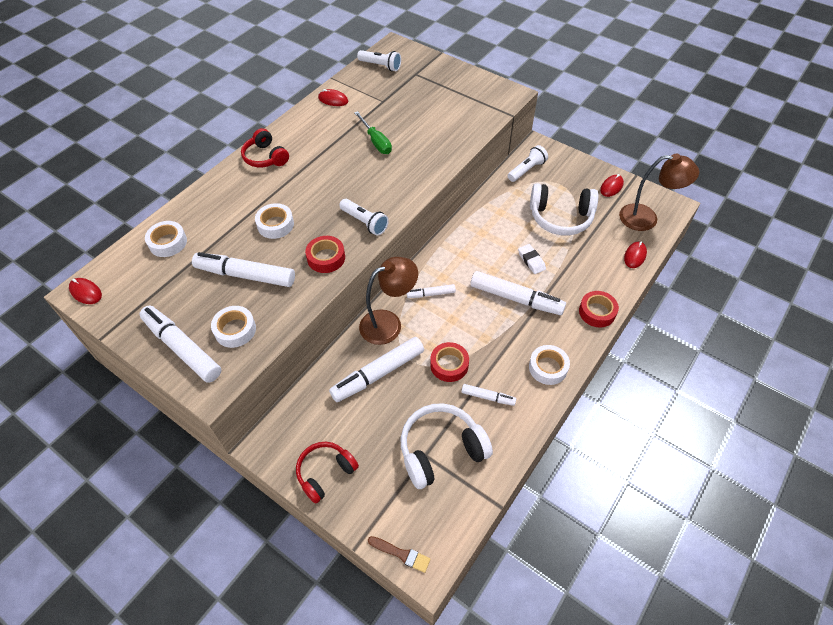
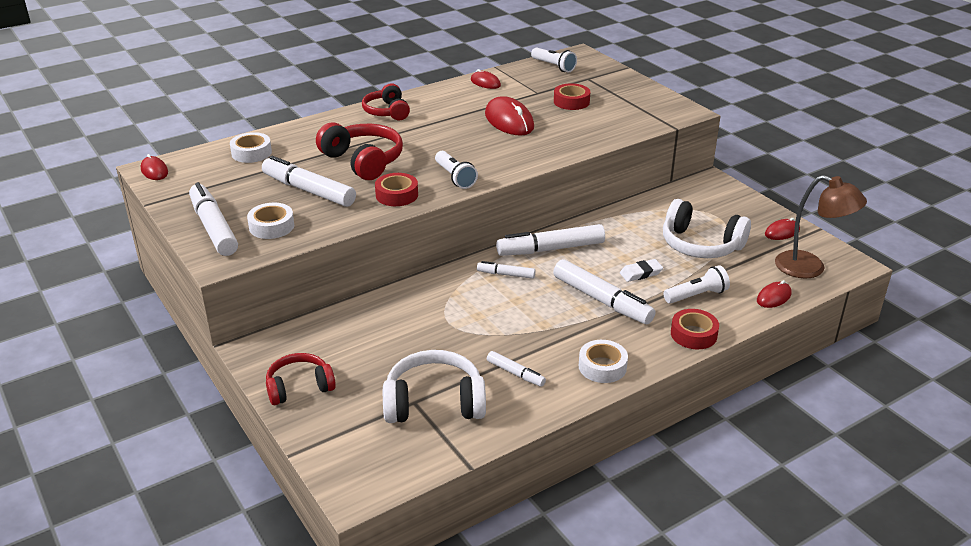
camera: 20 degrees right, 20 degrees down
white tape [255,203,294,239] -> red headphones [316,122,403,180]
white marker [329,337,424,402] -> white marker moved to [496,224,605,256]
green screwdriver [354,111,392,154] -> red mouse [485,96,534,136]
brown lamp [359,257,418,345] -> none
brown brush [368,536,431,573] -> none
red tape [430,342,469,382] -> red tape moved to [554,83,590,110]
white flashlight [508,145,548,182] -> white flashlight moved to [663,265,730,304]
white eraser [518,244,546,274] -> white eraser turned 75 degrees clockwise [620,259,663,282]

